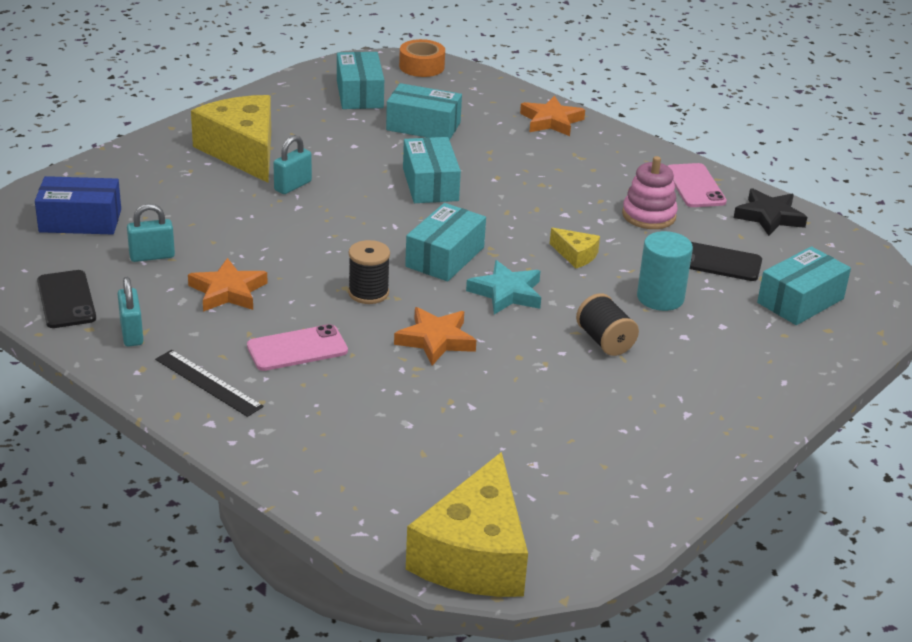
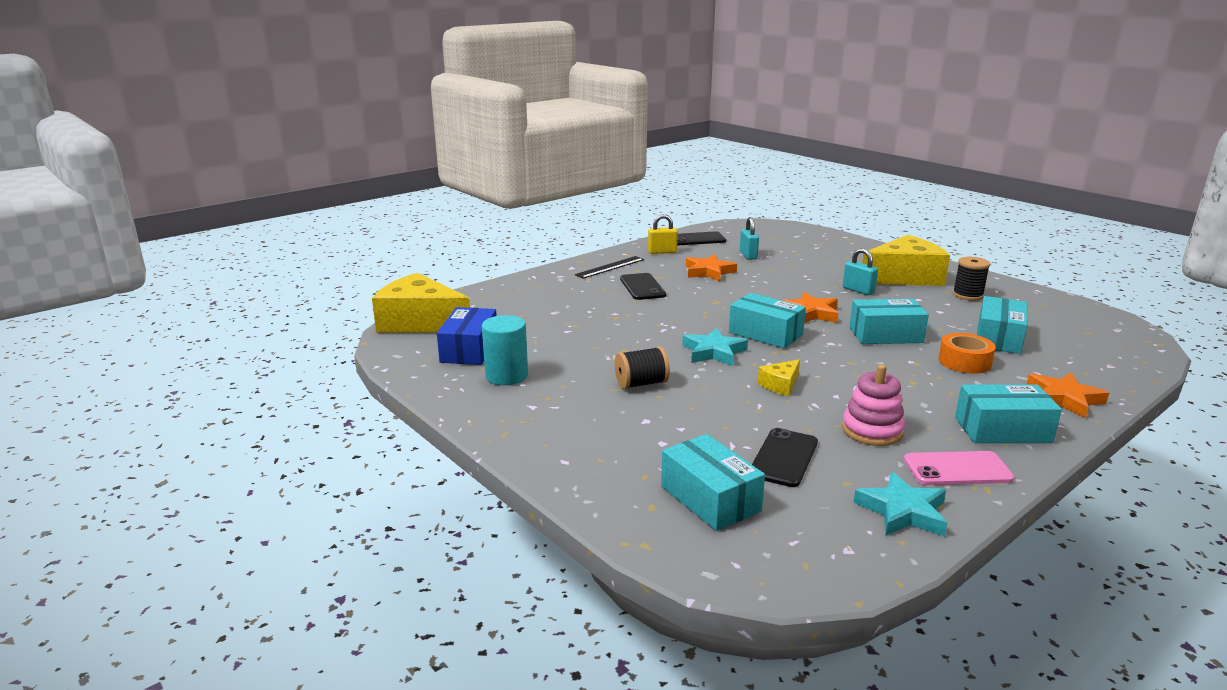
camera: 100 degrees right, 10 degrees down
blue box [35,176,121,234] -> blue box moved to [437,307,497,365]
turquoise padlock [118,277,143,347] -> yellow padlock [648,214,678,254]
pink phone [247,324,348,371] -> black phone [620,273,666,300]
turquoise box [337,52,384,109] -> turquoise box moved to [955,384,1062,443]
black spool [348,240,390,304] -> black spool moved to [953,257,990,300]
orange star [394,307,476,365] -> orange star moved to [783,292,839,323]
orange tape [399,39,445,77] -> orange tape moved to [939,333,996,374]
turquoise cylinder [637,231,693,311] -> turquoise cylinder moved to [482,315,528,385]
black star [734,188,807,236] -> turquoise star [853,472,947,536]

